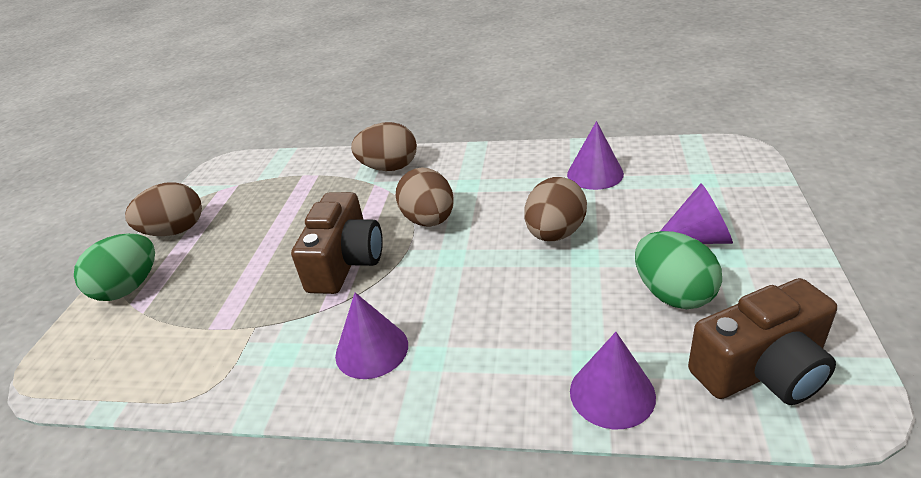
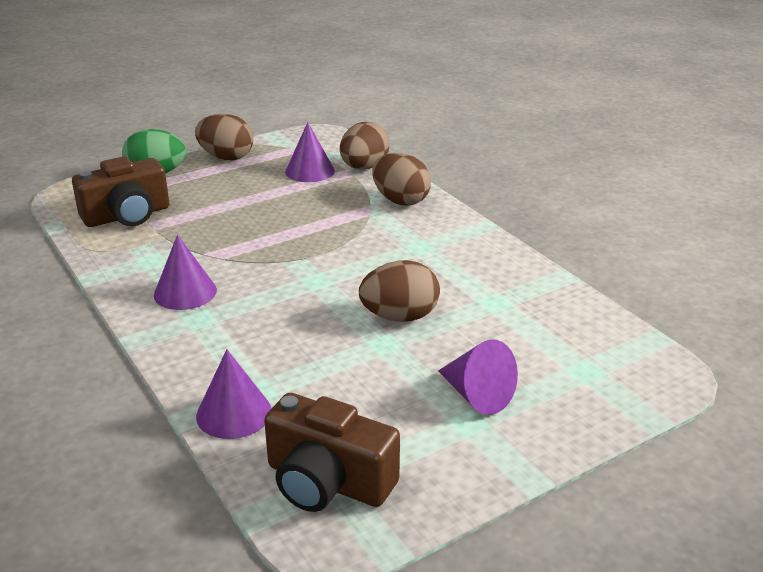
camera: 45 degrees right, 5 degrees down
brown camera [291,192,383,294] -> brown camera moved to [72,156,169,227]
brown egg [396,167,454,227] -> brown egg moved to [340,122,389,170]
purple cone [567,121,624,190] -> purple cone moved to [285,122,335,182]
green egg [635,231,722,309] -> none

